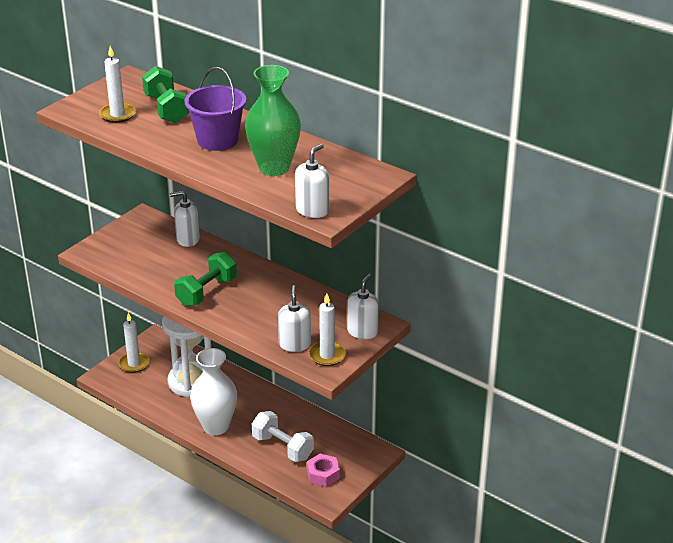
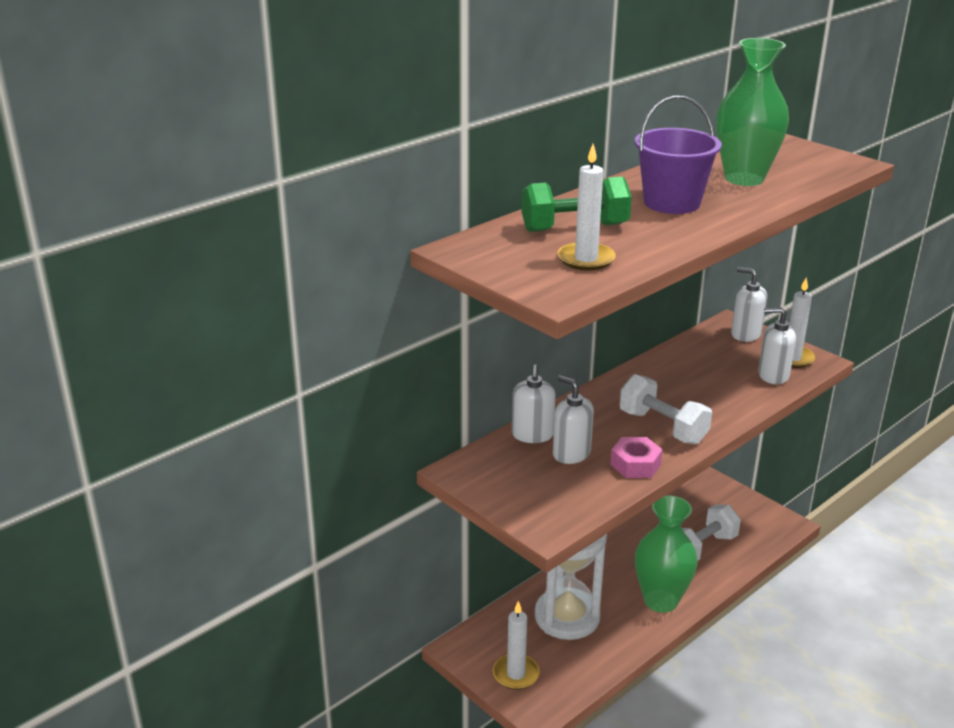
camera: 80 degrees left, 5 degrees down
green dumbbell [174,252,237,306] -> white dumbbell [620,374,712,444]
white vase [190,348,237,435] -> green vase [635,496,697,613]
white soap dispenser [295,144,329,218] -> white soap dispenser moved to [553,375,594,464]
pink nut [307,454,340,487] -> pink nut moved to [610,437,663,478]

